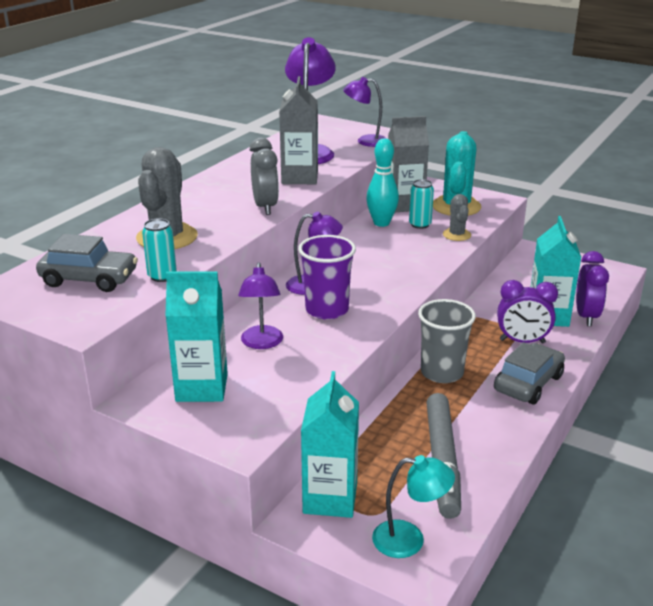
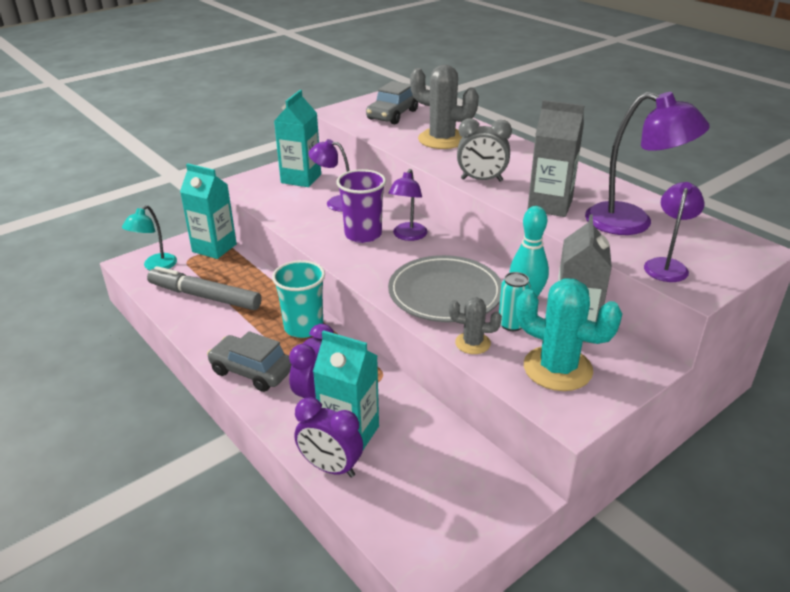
camera: 110 degrees right, 5 degrees up
turquoise can [142,218,177,282] -> none
grey cup [418,299,476,383] -> turquoise cup [272,260,325,338]
grey car [494,342,565,404] -> grey car turned 150 degrees clockwise [207,331,292,392]
none -> grey plate [388,255,502,322]

